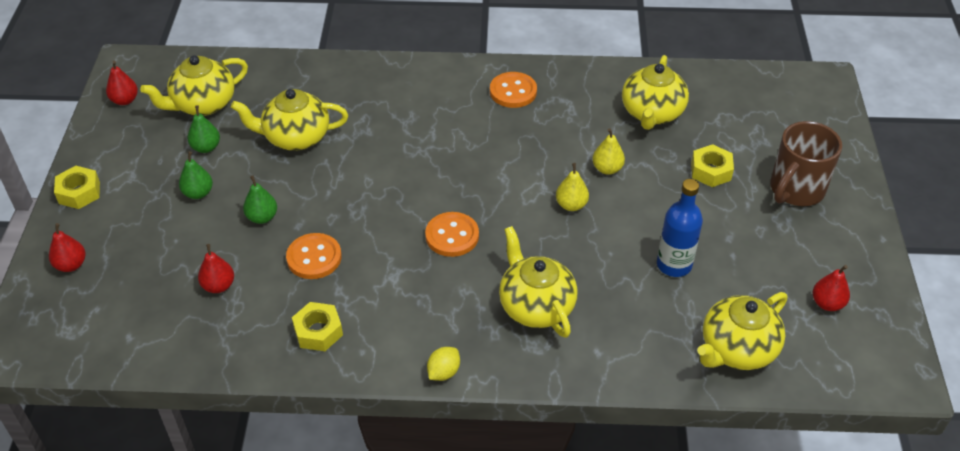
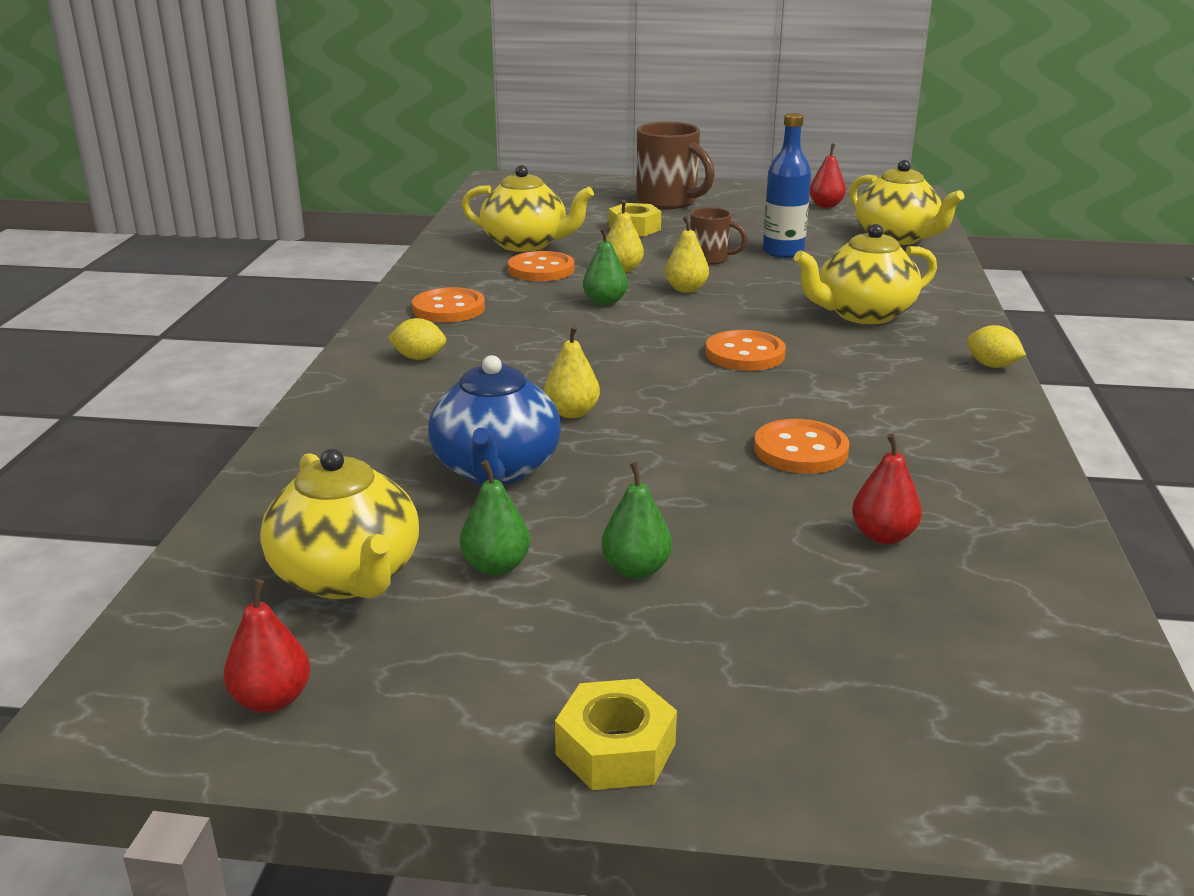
camera: 85 degrees left, 20 degrees down
red pear [49,223,86,272] -> none
yellow teapot [231,89,348,151] -> blue teapot [428,355,561,485]
green pear [243,176,277,224] -> green pear moved to [583,227,628,305]
yellow nut [292,302,343,351] -> none
none -> yellow lemon [388,318,446,360]
none -> orange button [508,251,574,281]
none -> yellow pear [544,325,600,418]
none -> brown mug [690,207,748,265]

